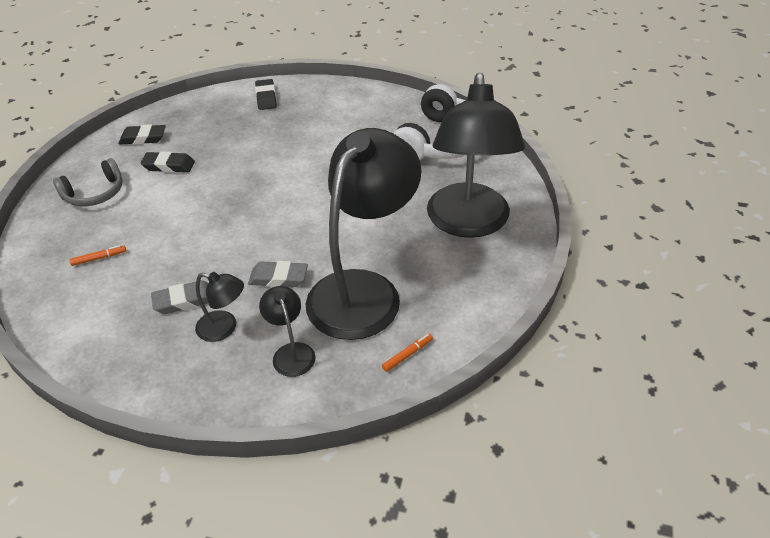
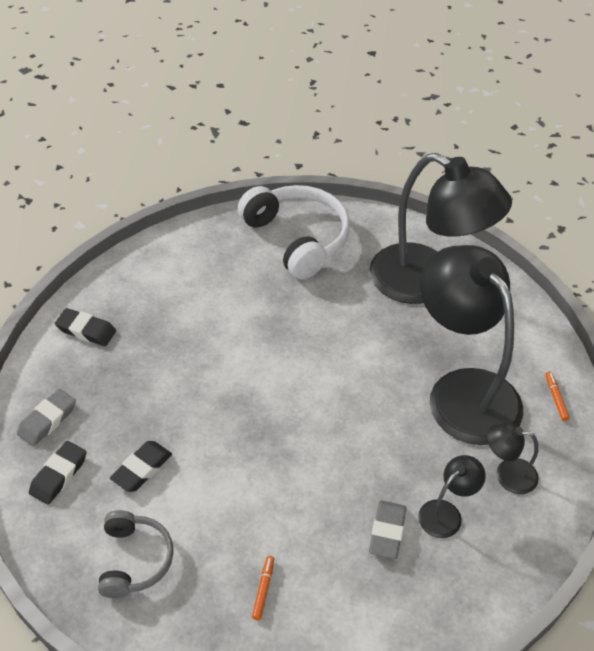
camera: 60 degrees left, 5 degrees up
grey eraser [248,261,308,287] -> grey eraser moved to [17,389,76,446]

